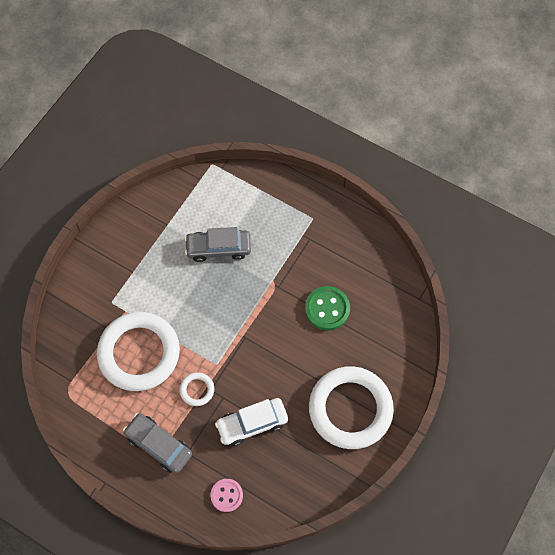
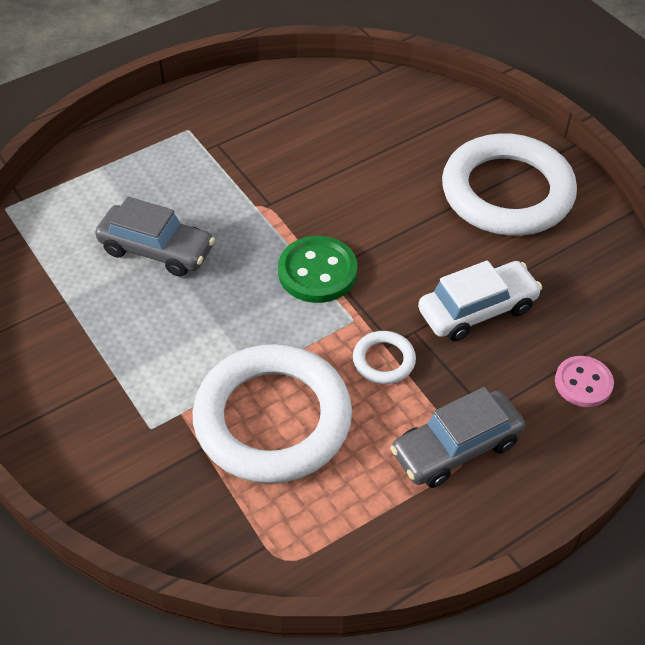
camera: 65 degrees left, 15 degrees down
grey car [185,227,251,262] -> grey car turned 90 degrees counterclockwise [95,197,215,277]
white car [215,398,288,446] -> white car turned 120 degrees counterclockwise [418,260,542,341]
green button [305,286,350,330] -> green button moved to [278,236,357,303]

